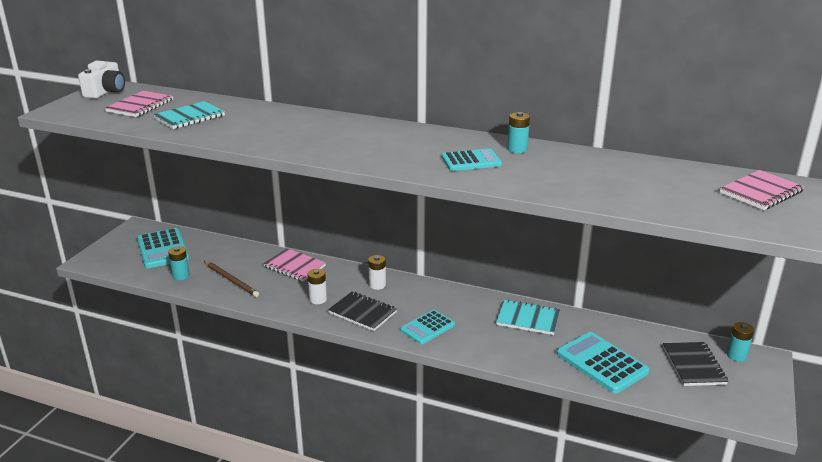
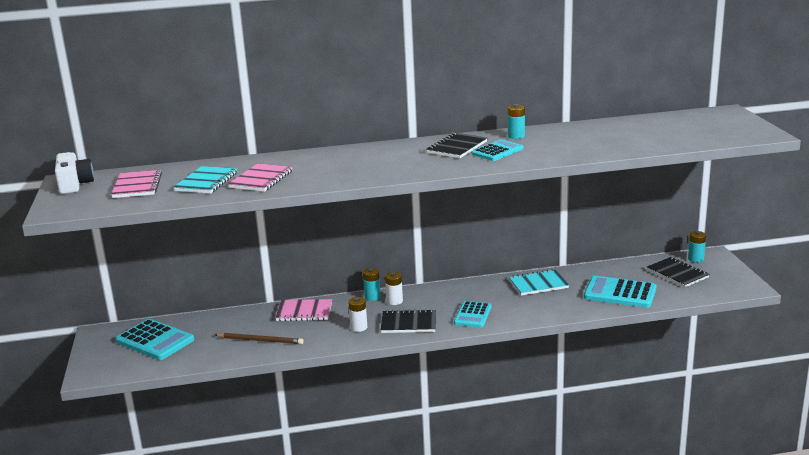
camera: 30 degrees left, 5 degrees down
turquoise battery [168,246,190,280] -> turquoise battery moved to [363,268,381,301]
pink notebook [720,170,805,210] -> pink notebook moved to [228,163,293,192]
none -> black notebook [426,132,487,158]

